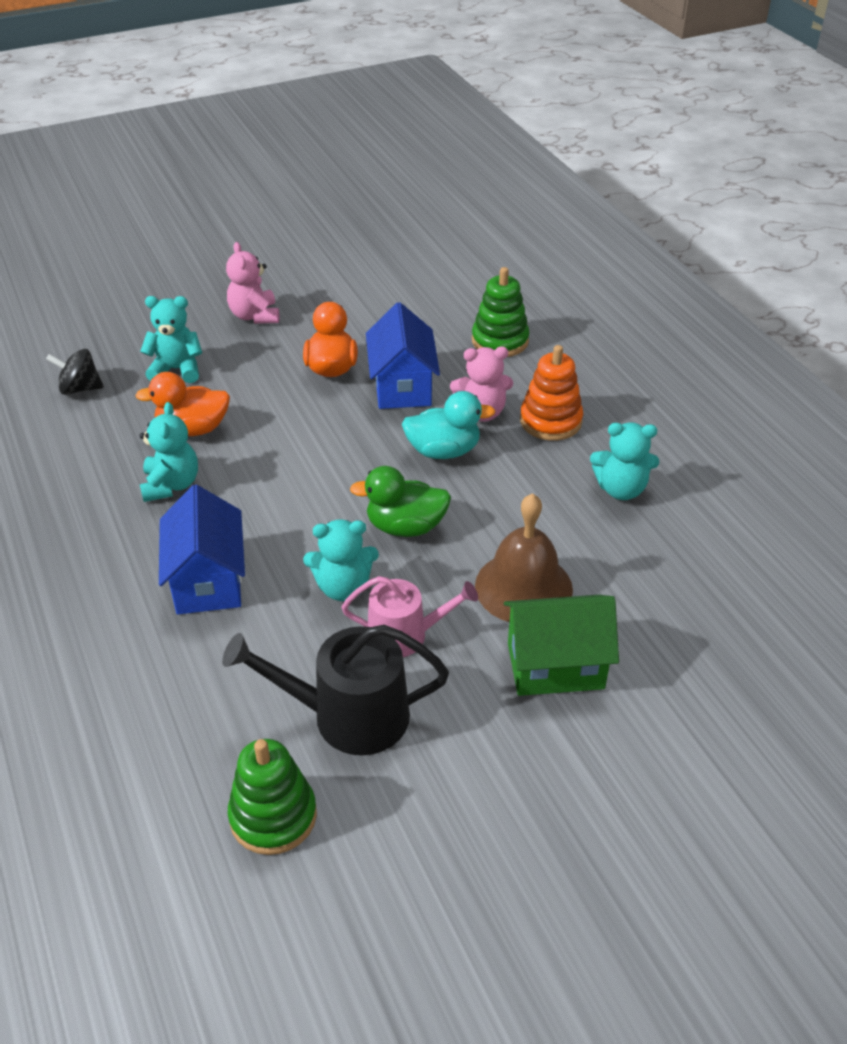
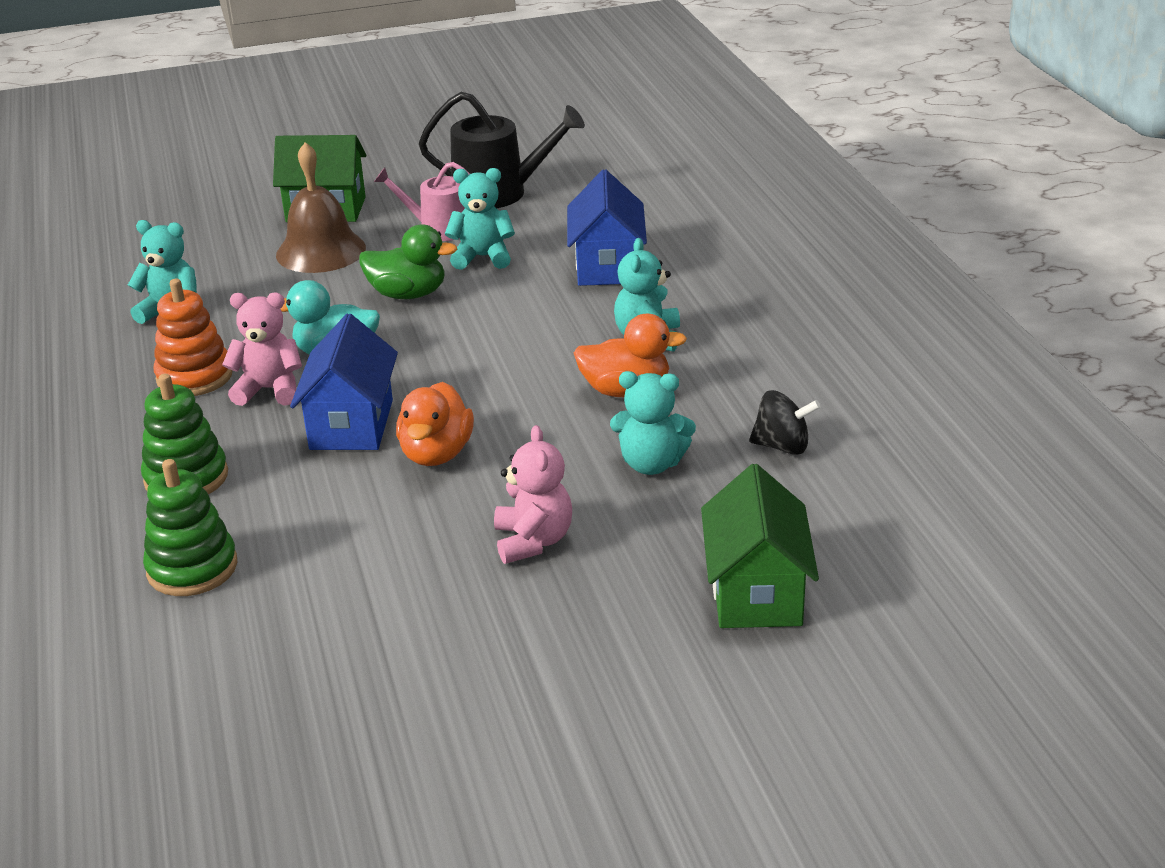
camera: 170 degrees left, 10 degrees down
green stacking toy [228,739,317,855] -> green stacking toy moved to [143,459,237,596]
none -> green house [701,464,819,628]

